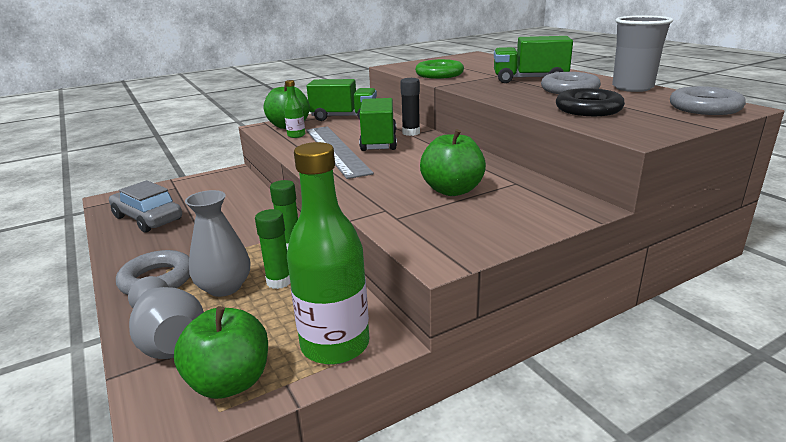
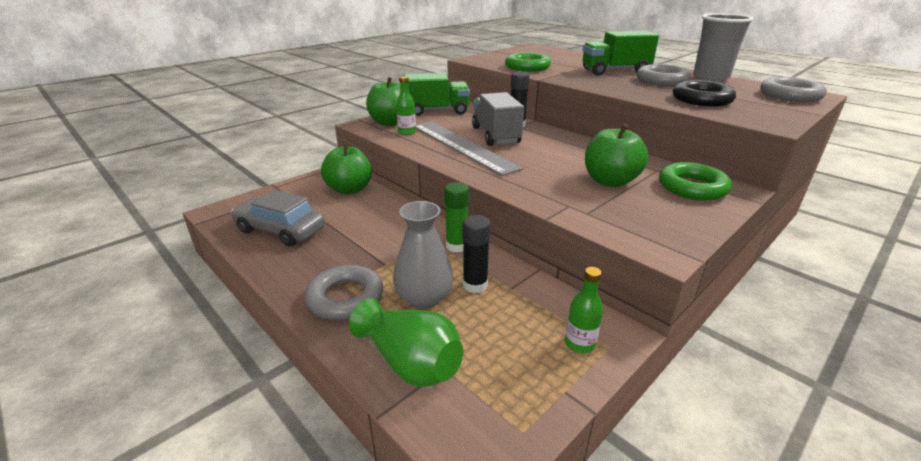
camera: 15 degrees left, 5 degrees up
grey vase [128,276,204,359] -> green vase [349,298,463,387]
green apple [174,306,268,399] -> green apple moved to [321,143,372,195]
green glue stick [255,209,290,289] -> black glue stick [463,215,491,293]
green bottle [287,142,369,365] -> green bottle [565,267,603,353], size x0.45
green truck [359,98,397,151] -> grey truck [472,92,524,146]
none -> green ring [659,162,732,200]

